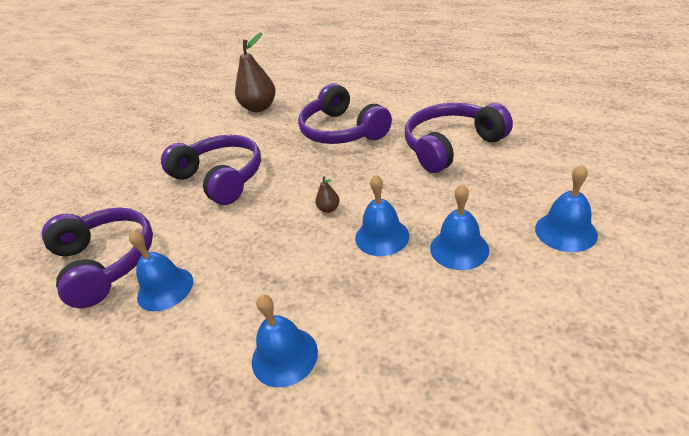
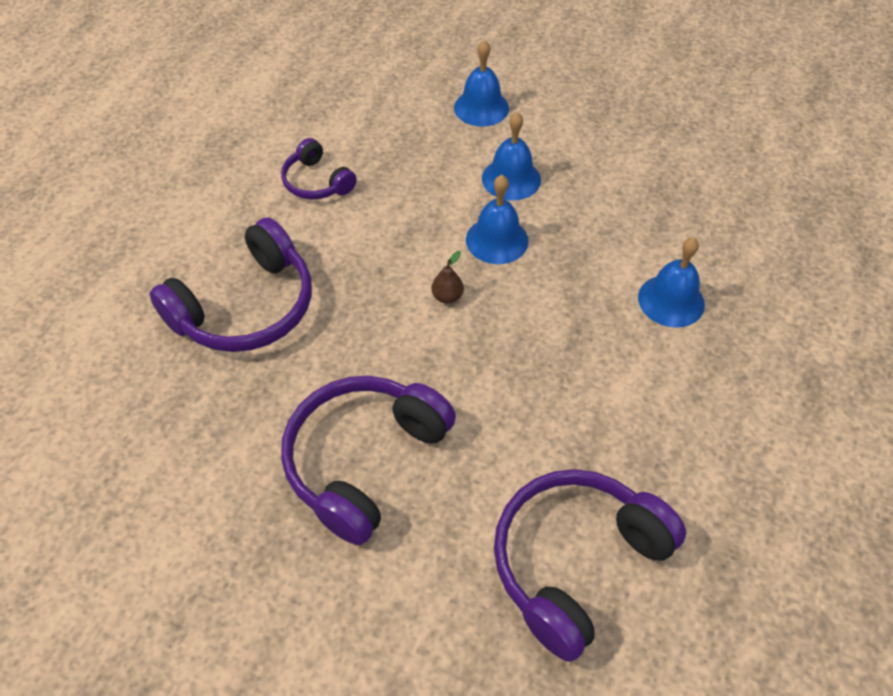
camera: 105 degrees left, 15 degrees up
blue bell [129,231,193,311] -> none
brown pear [235,32,276,112] -> none
purple headphones [405,103,513,173] -> purple headphones [281,138,357,199], size x0.55

